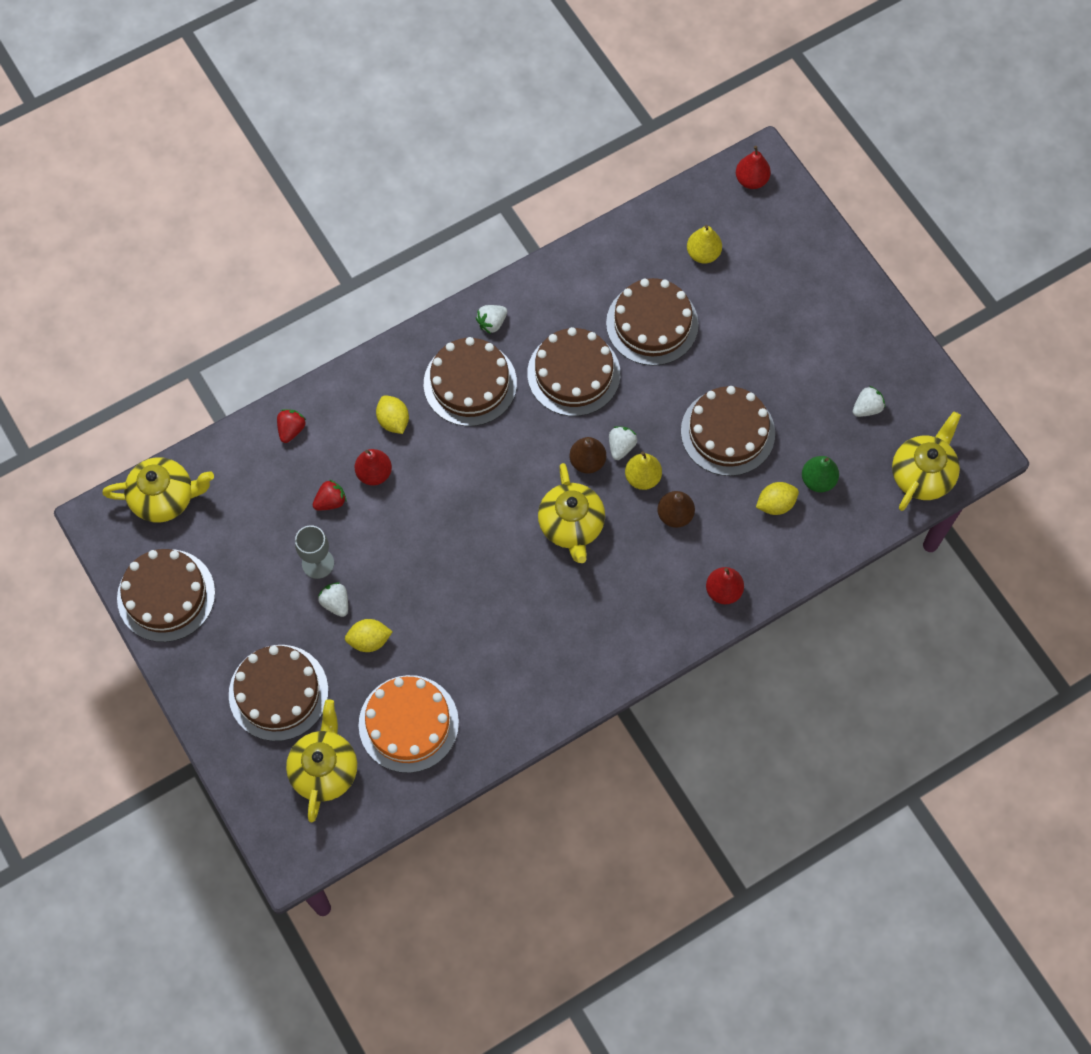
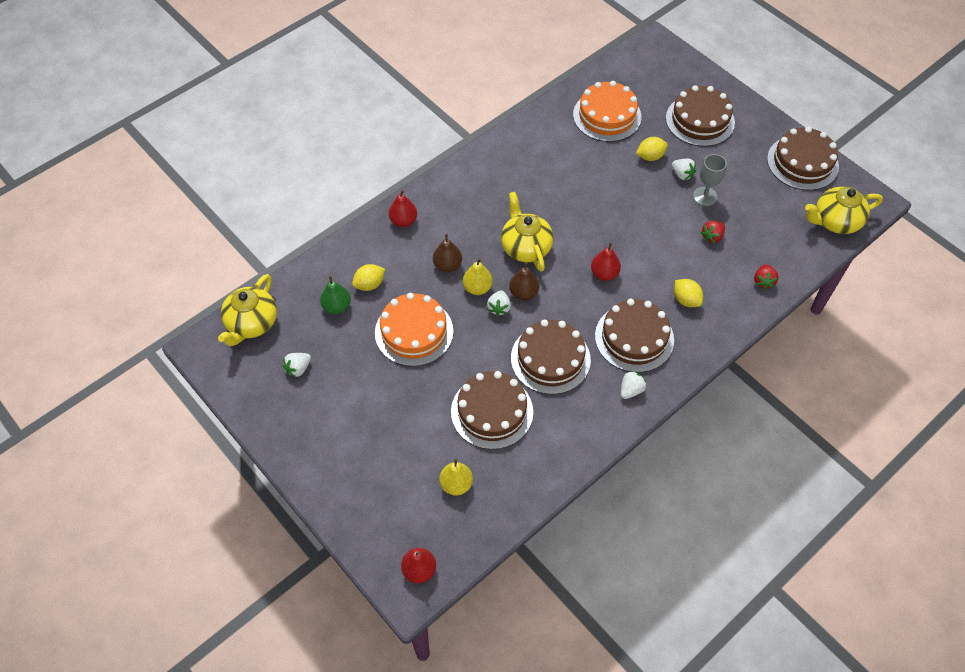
camera: 170 degrees right, 10 degrees down
yellow teapot [286,700,357,822] -> none
red pear [355,449,392,485] -> red pear moved to [591,242,621,281]
brown cake [681,386,775,476] -> orange cake [375,293,454,367]

